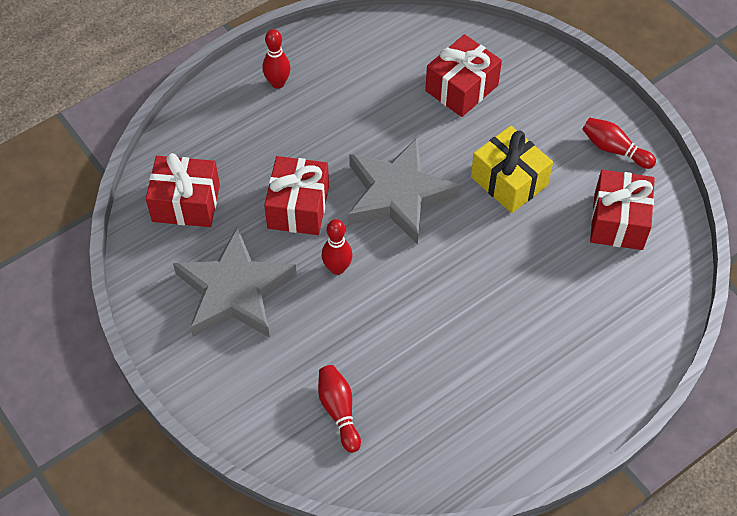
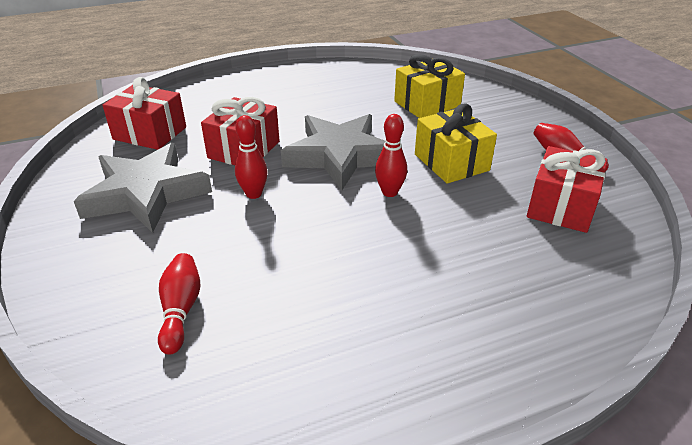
camera: 15 degrees right, 20 degrees down
red bowling pin [262,29,291,89] -> red bowling pin moved to [375,114,407,197]
red gift [425,34,502,117] -> yellow gift [394,54,465,118]

